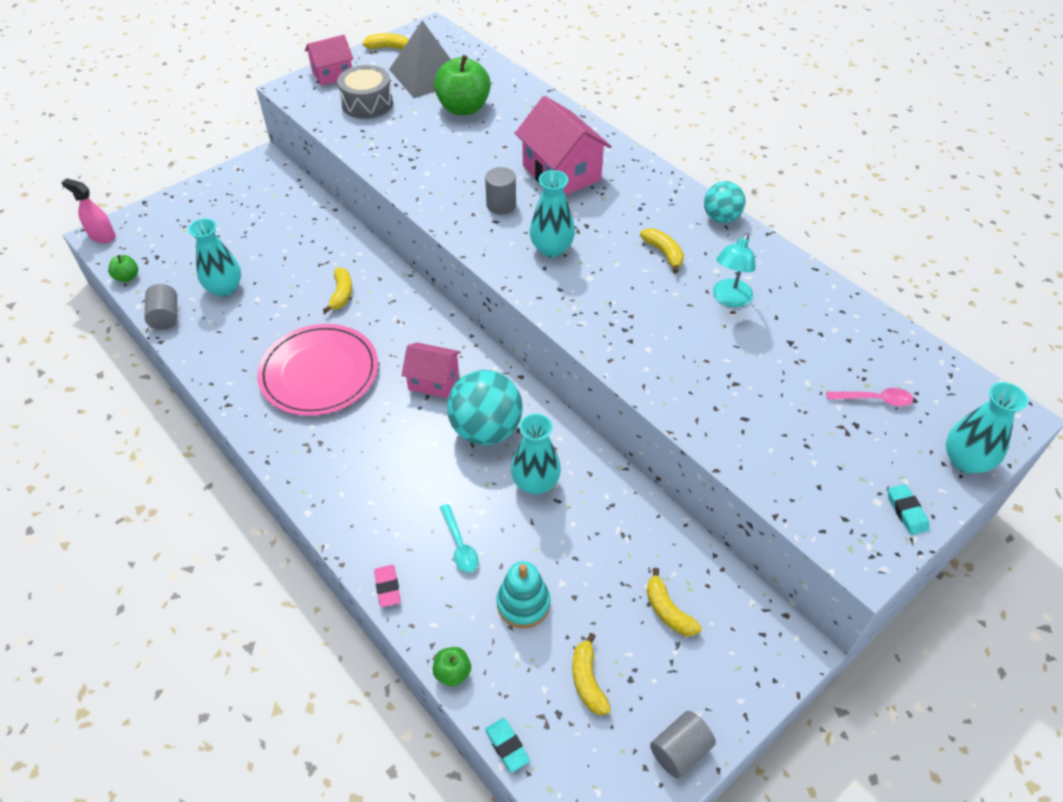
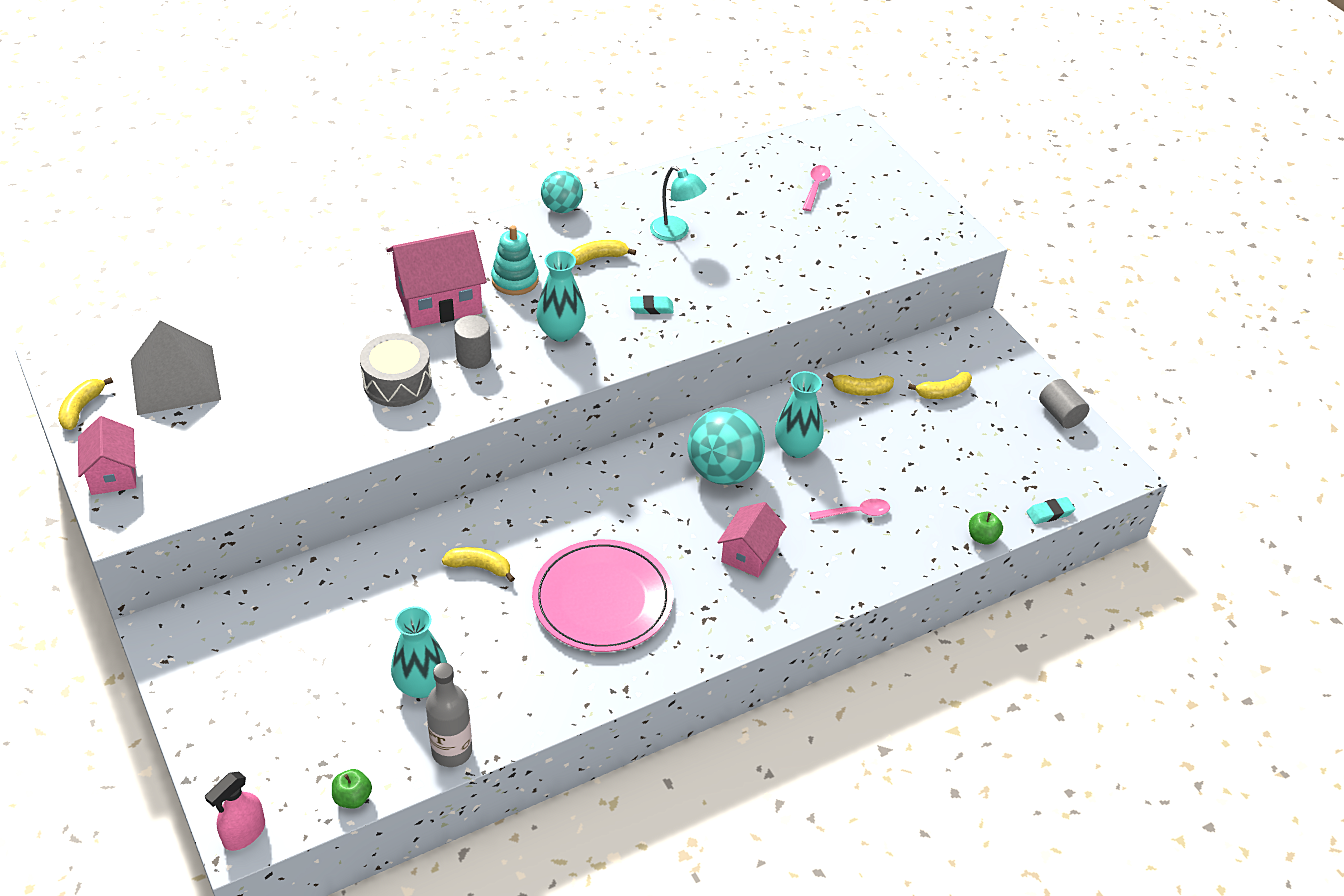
camera: 80 degrees left, 5 degrees down
grey cylinder [144,284,177,330] -> grey bottle [426,663,472,767]
grey drum [337,65,393,119] -> grey drum moved to [360,333,432,407]
pink eraser [374,565,401,607] -> none
pink house [401,342,461,398] -> pink house moved to [717,502,787,577]
green apple [434,55,491,115] -> none
turquoise spoon [440,504,478,573] -> pink spoon [810,499,890,520]
turquoise stacking toy [497,561,550,628] -> turquoise stacking toy moved to [491,225,539,295]
yellow banana [572,633,611,715] -> yellow banana moved to [826,373,894,396]
turquoise eraser [888,484,929,535] -> turquoise eraser moved to [630,295,674,314]
turquoise vase [946,382,1028,474] -> none

